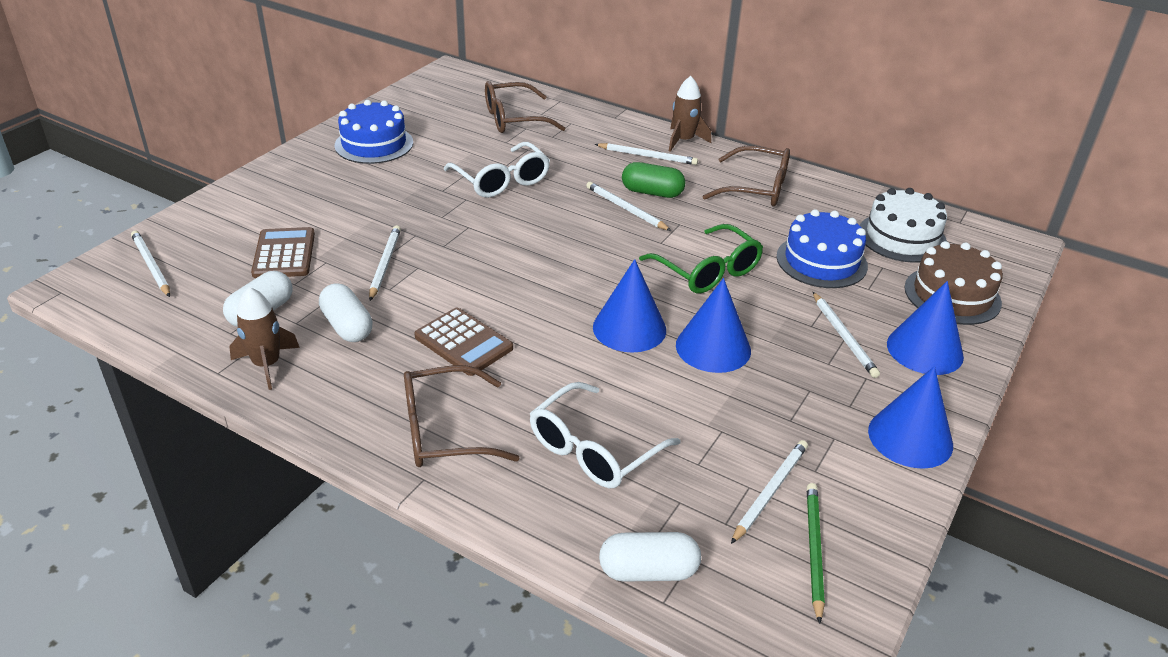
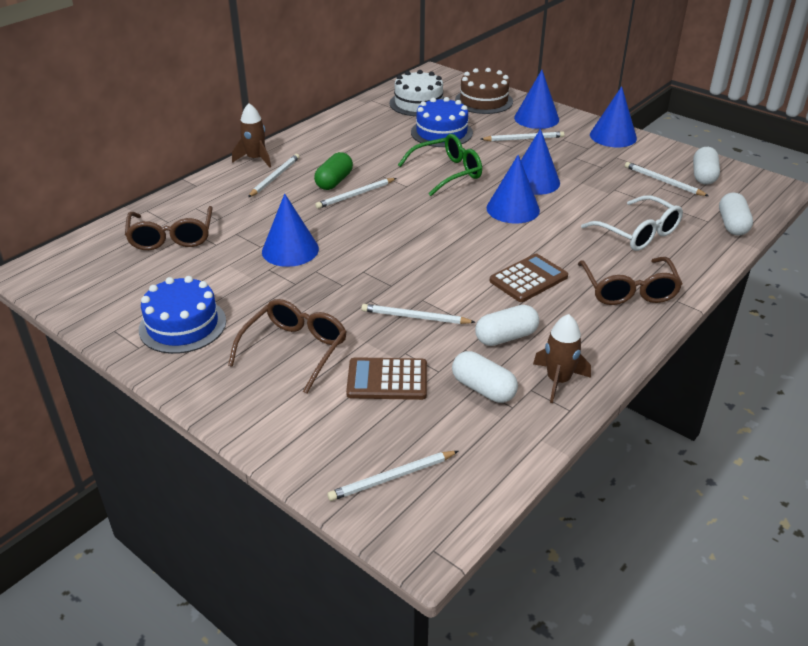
camera: 80 degrees left, 0 degrees up
white glasses [444,142,550,198] -> blue cone [262,194,319,267]
brown glasses [702,146,790,206] -> brown glasses moved to [228,299,347,394]
green pencil [807,483,825,624] -> white capsule [693,147,720,185]

